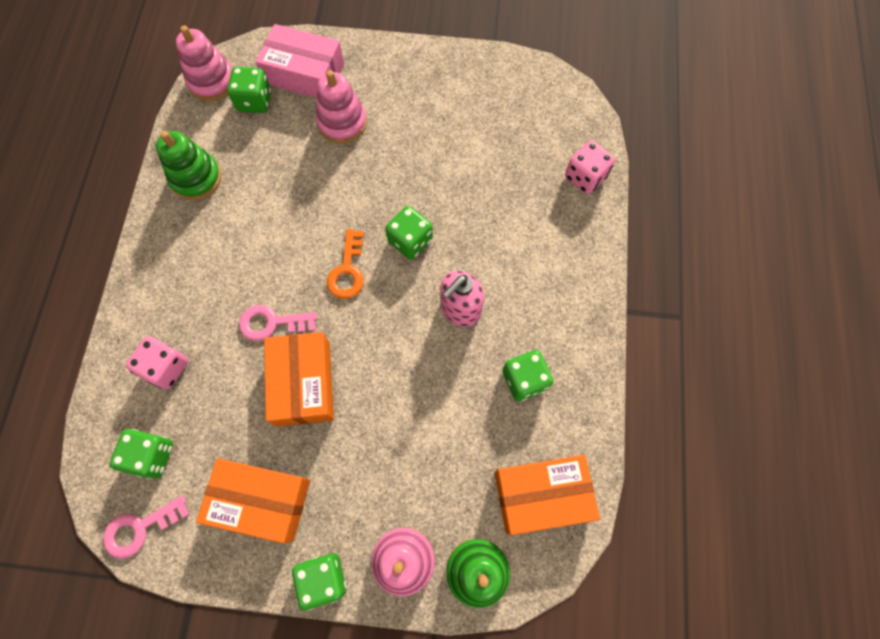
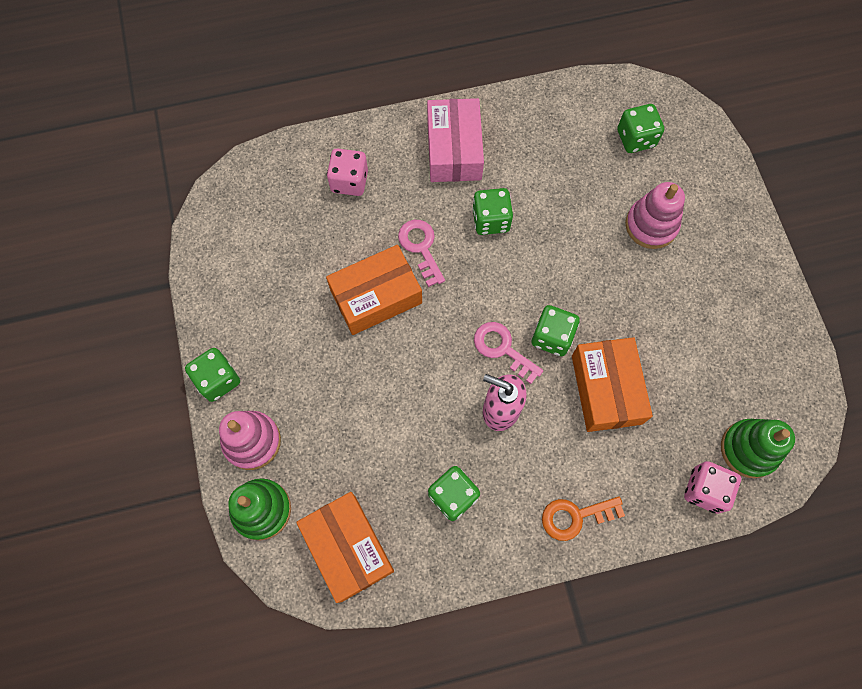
camera: 70 degrees right, 0 degrees up
pink key [103,495,189,559] -> pink key moved to [474,322,543,384]
green dice [109,429,173,479] -> green dice moved to [472,188,513,235]
green stacking toy [156,131,221,200] -> green stacking toy moved to [721,419,795,478]
pink stacking toy [176,26,232,101] -> none
orange box [196,458,310,544] -> orange box moved to [572,337,653,432]
pink box [256,24,344,98] -> pink box moved to [427,98,484,182]
orange key [327,229,364,299] -> orange key moved to [542,497,625,541]

